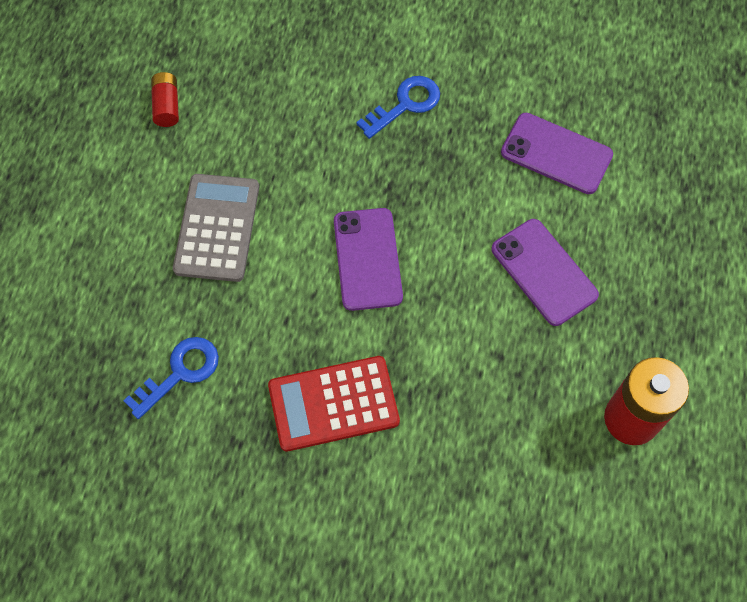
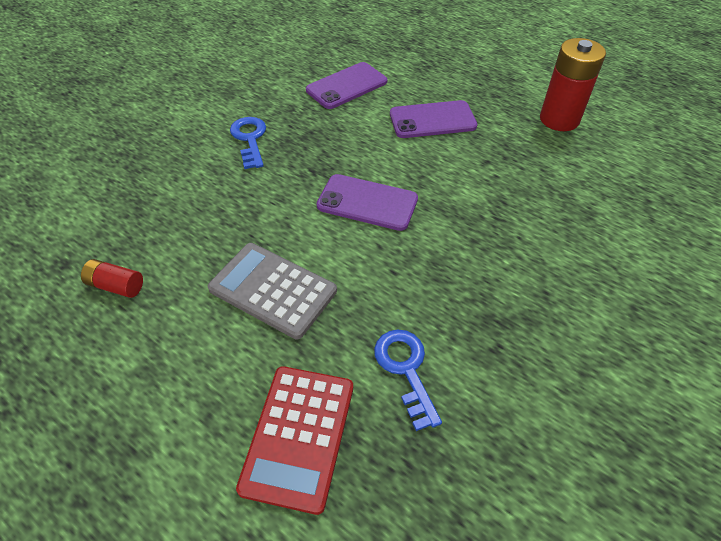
camera: 65 degrees left, 15 degrees down
red calculator [268,356,400,452] -> red calculator moved to [236,366,353,515]

